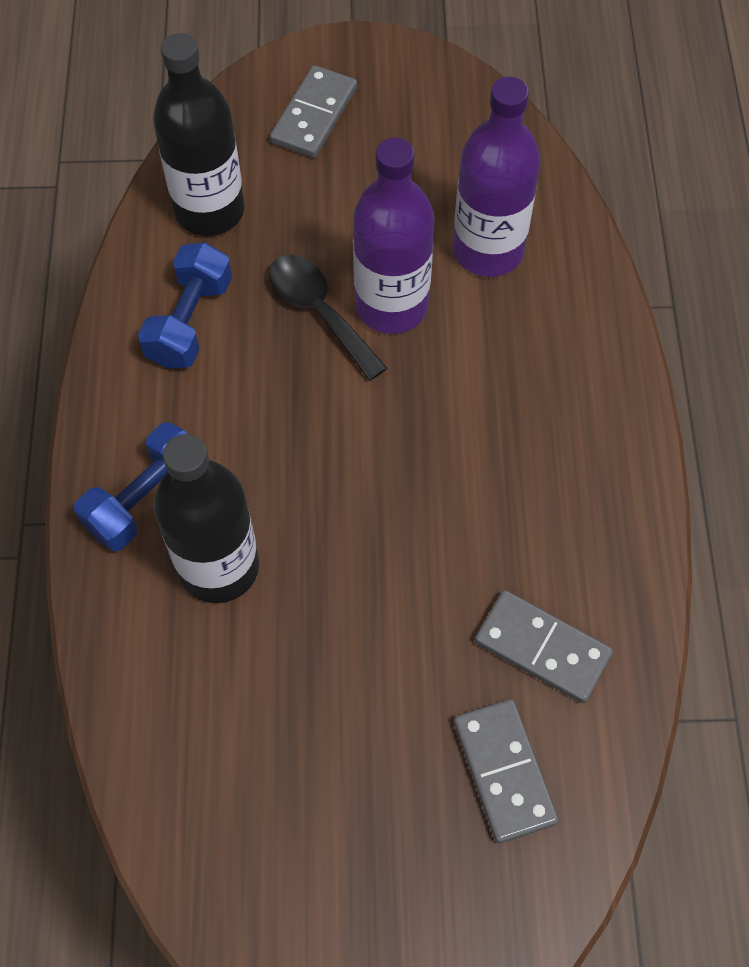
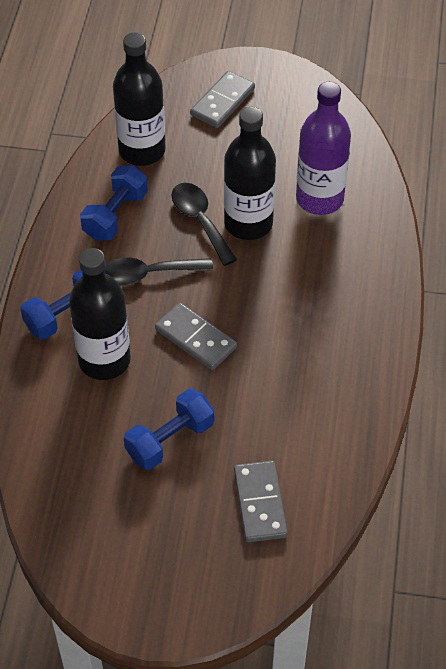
camera: 10 degrees right, 10 degrees down
purple bottle [353,138,434,334] -> black bottle [224,107,276,240]
grey domino [475,590,613,703] -> grey domino moved to [155,303,237,370]
none -> black spoon [104,258,213,286]
none -> blue dumbbell [124,389,214,470]

